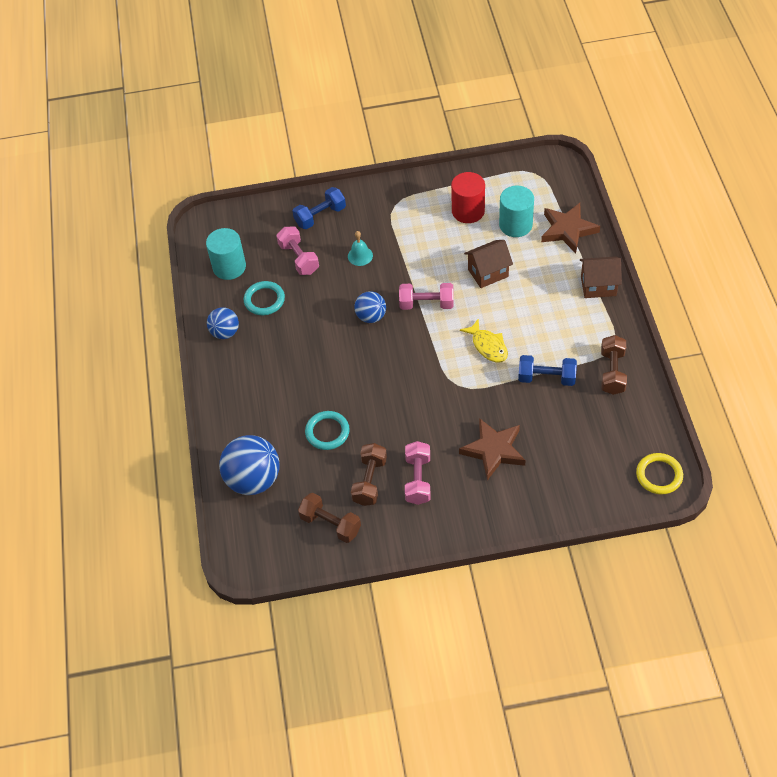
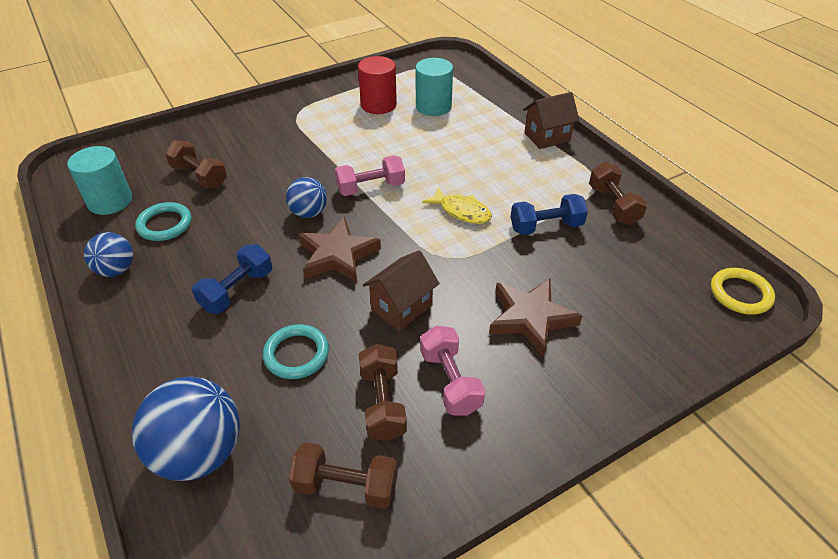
camera: 25 degrees left, 10 degrees down
pink dumbbell [276,227,319,275] -> brown dumbbell [165,140,227,189]
blue dumbbell [293,187,346,229] -> blue dumbbell moved to [192,244,272,314]
turquoise bell [348,231,373,266] -> none
brown house [464,240,513,288] -> brown house moved to [363,250,440,331]
brown star [541,203,600,254] -> brown star moved to [299,217,381,282]

